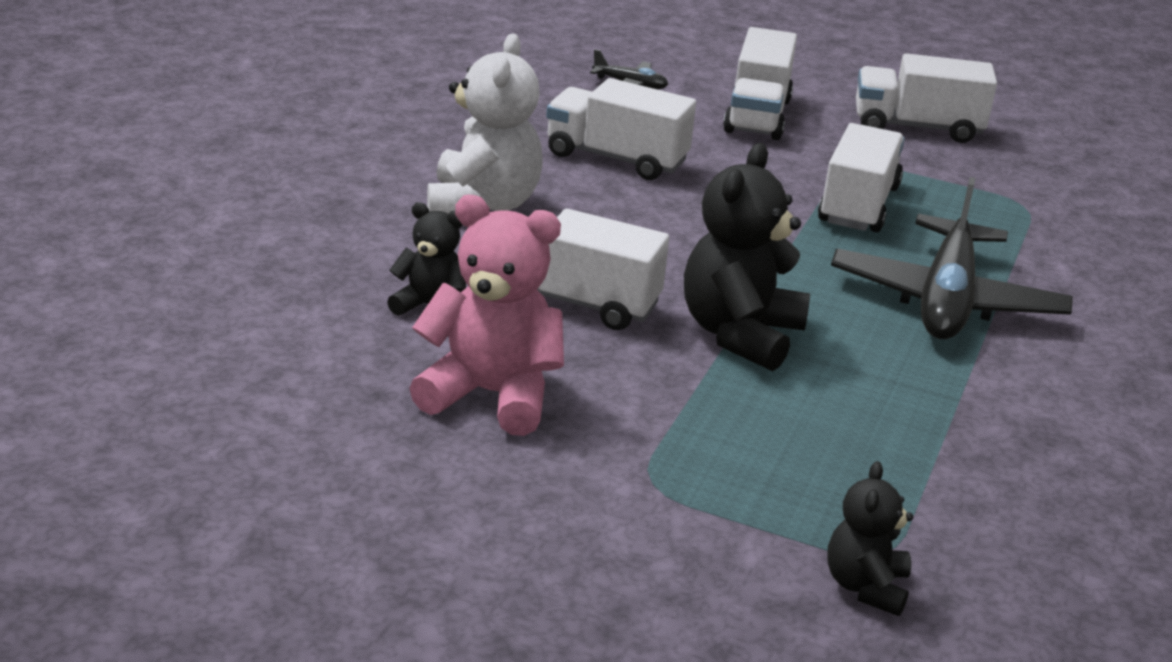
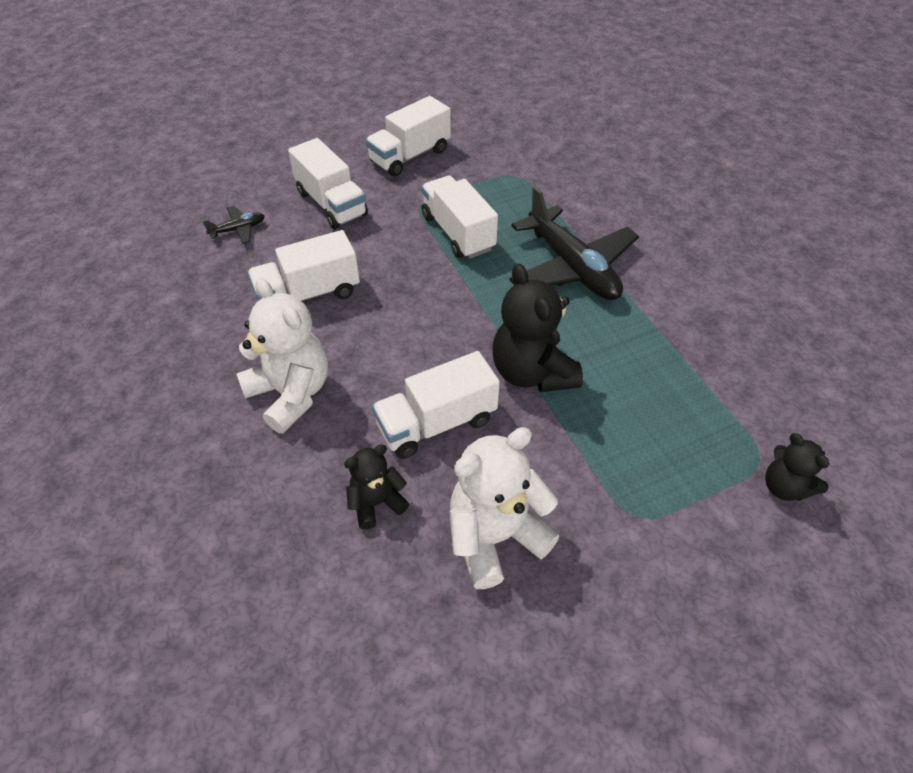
camera: 45 degrees left, 20 degrees up
pink teddy bear [409,195,564,436] -> white teddy bear [449,427,559,589]

